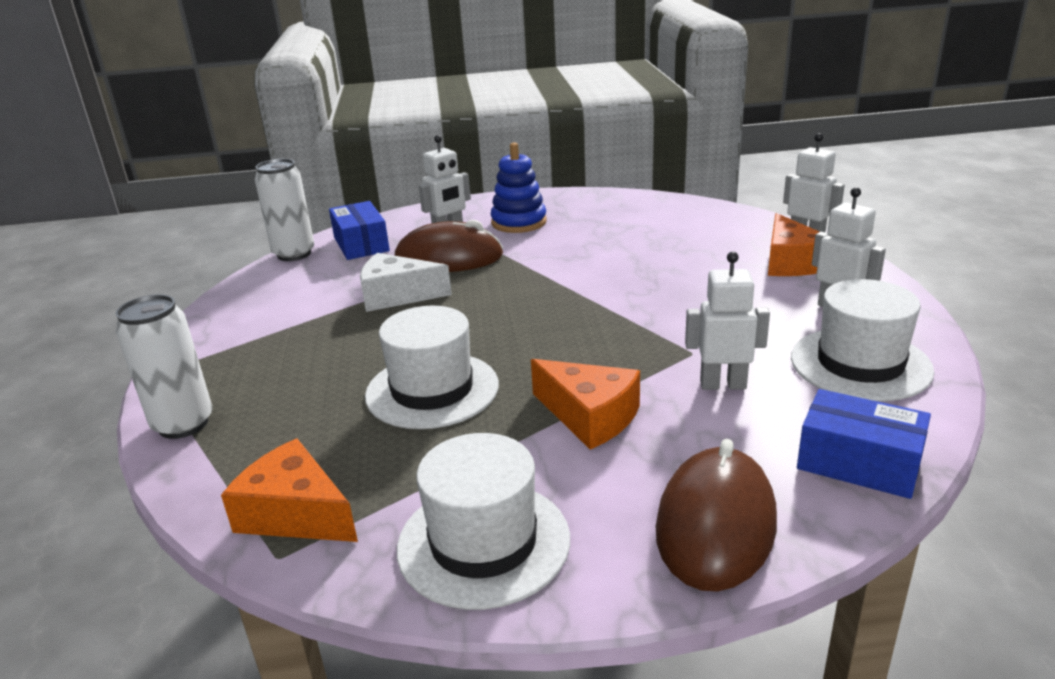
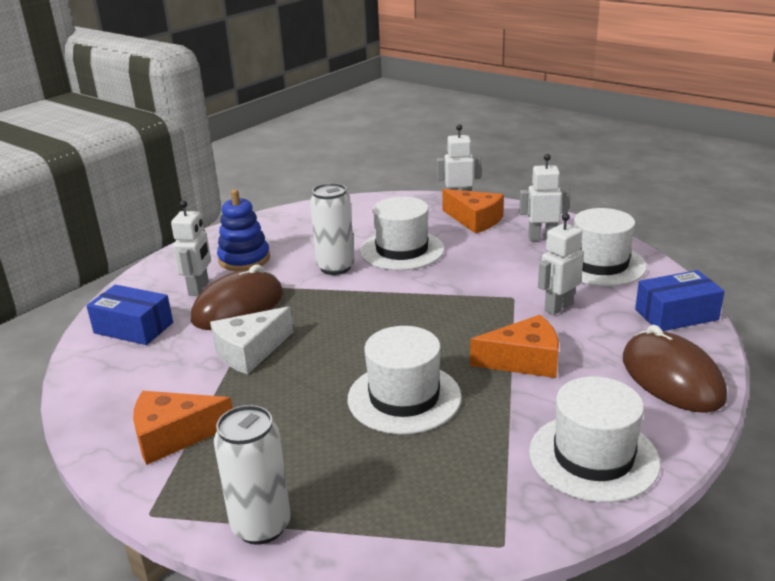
camera: 45 degrees left, 0 degrees up
orange cheese [221,439,358,542] -> orange cheese moved to [133,391,232,465]
white can [255,159,314,261] -> white can moved to [310,183,355,275]
none -> white hat [360,197,444,270]

